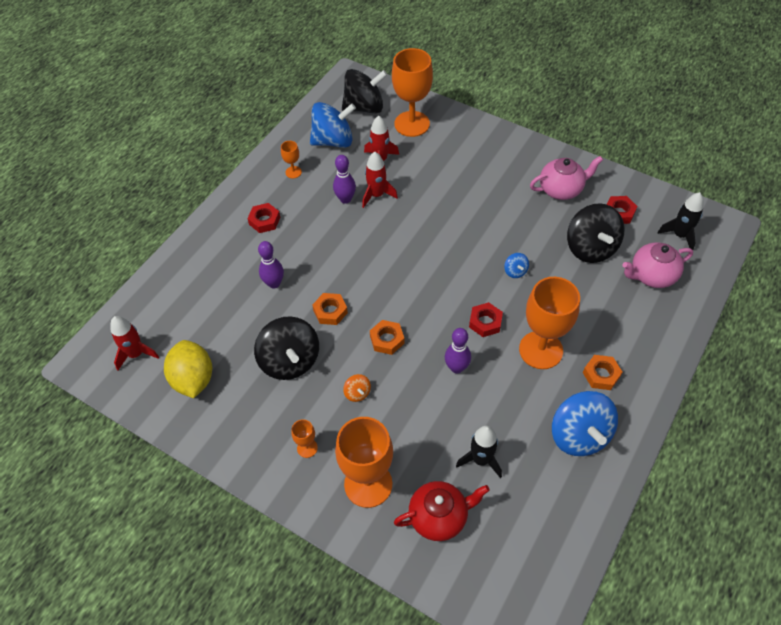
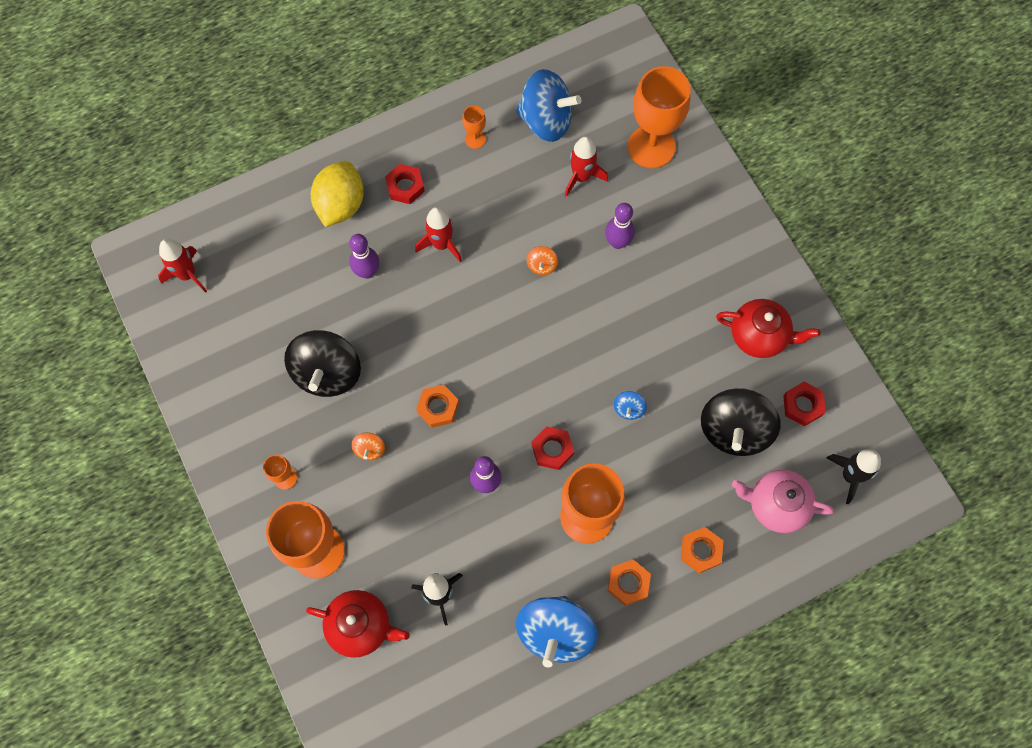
camera: 30 degrees right, 15 degrees up
yellow lemon [164,340,212,398] -> yellow lemon moved to [311,161,364,227]
orange nut [312,293,348,325] -> orange nut moved to [681,527,723,573]
purple bowling pin [333,155,356,204] -> purple bowling pin moved to [605,203,635,249]
black spinning top [342,69,387,114] -> none
red rocket [362,152,398,208] -> red rocket moved to [415,207,462,262]
pink teapot [530,156,603,200] -> red teapot [716,299,821,358]
none -> orange spinning top [526,246,558,275]

